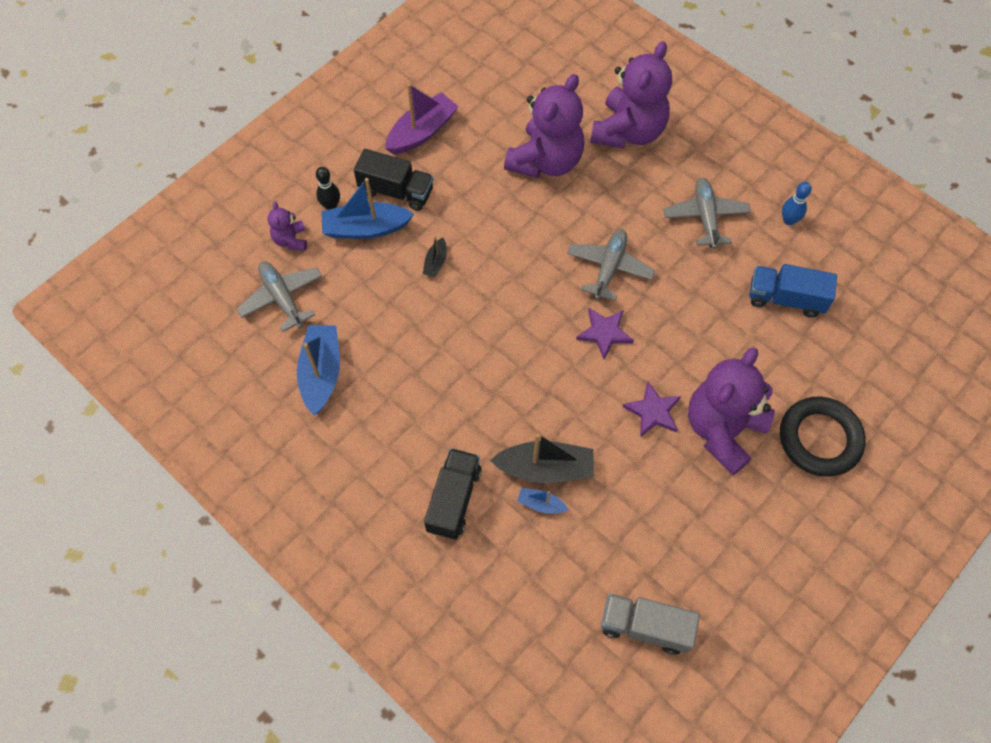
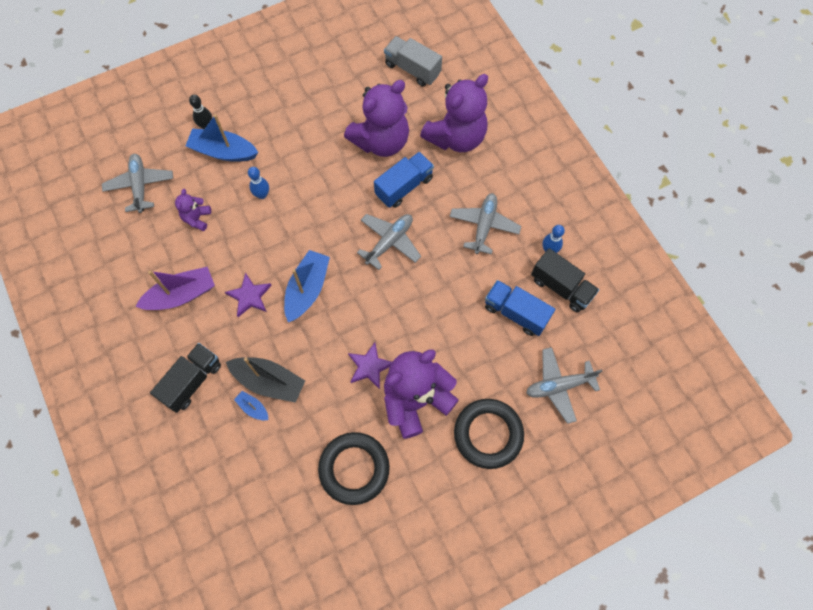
camera: 20 degrees right, 5 degrees up
purple teddy bear [268,202,307,251] -> purple teddy bear moved to [175,189,211,231]
blue boat [297,325,340,415] -> blue boat moved to [284,250,330,322]
black truck [354,149,434,211] -> black truck moved to [531,248,599,312]
purple boat [385,83,459,154] -> purple boat moved to [135,267,215,310]
black boat [423,236,447,277] -> blue bowling pin [248,167,269,199]
purple star [576,308,634,359] -> purple star moved to [225,273,272,317]
grey truck [601,593,700,655] -> grey truck moved to [384,36,442,87]
none -> black ring [318,432,390,505]
none -> blue truck [374,152,434,208]
none -> grey plane [526,347,602,424]

